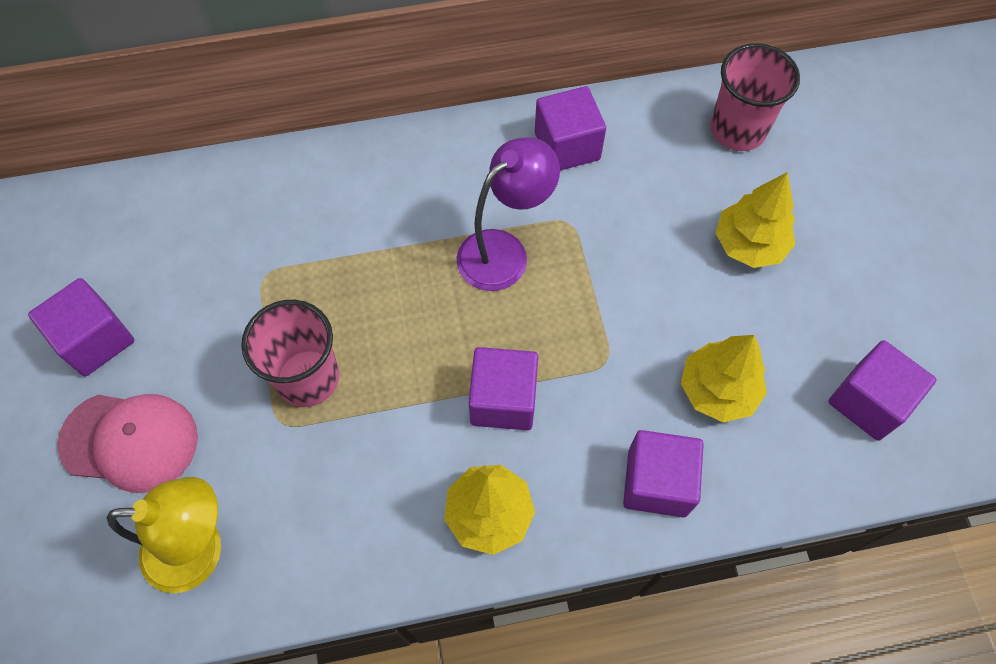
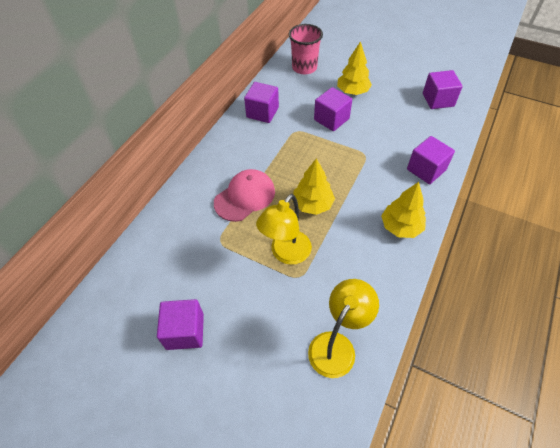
camera: 50 degrees left, 10 degrees down
pink cap [57,394,198,493] -> pink cap moved to [214,169,275,222]
pink cup [241,300,339,407] -> yellow lamp [256,194,312,265]
purple lamp [457,137,560,291] -> none
purple cube [469,347,538,430] -> purple cube moved to [314,87,352,131]
yellow tree [681,335,767,422] -> yellow tree moved to [293,158,335,215]

